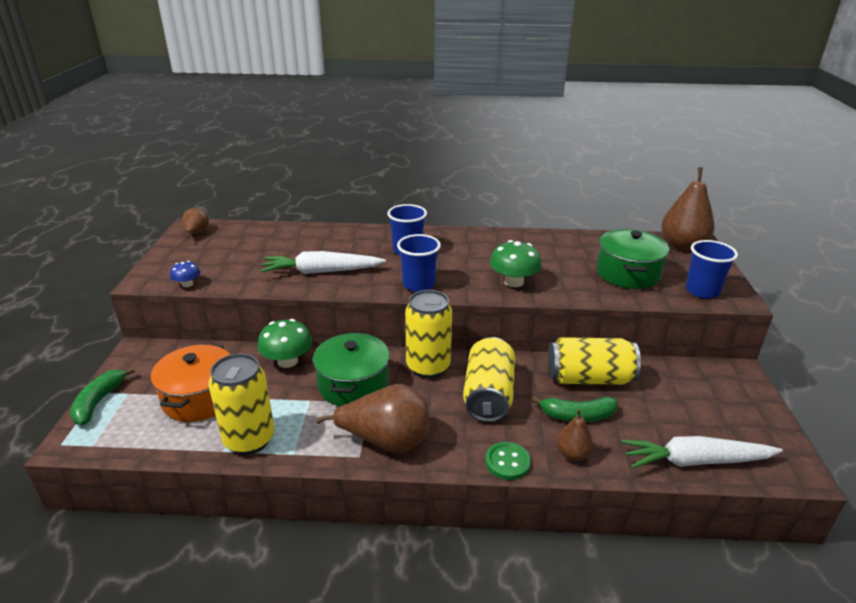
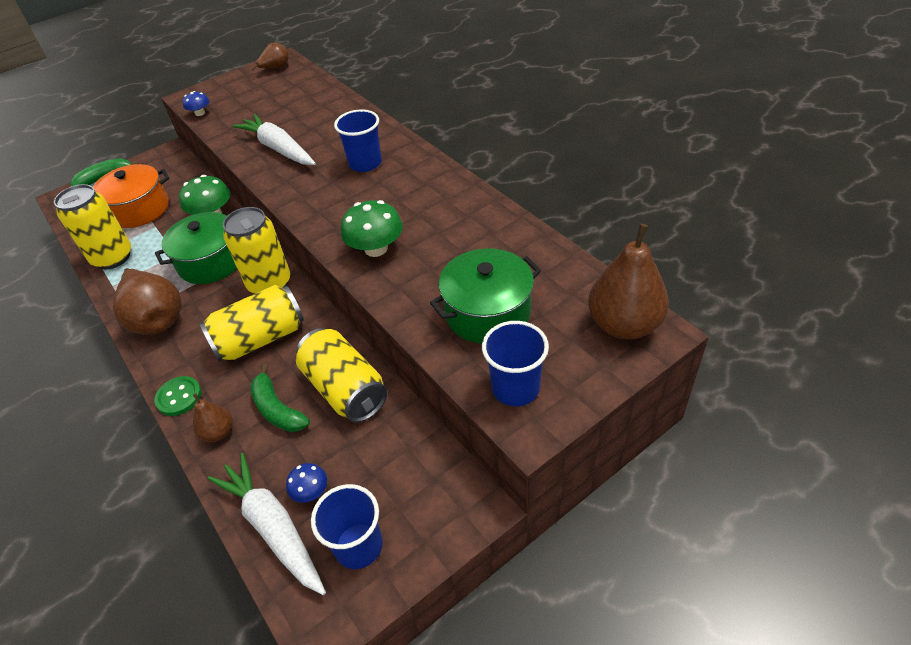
camera: 55 degrees right, 15 degrees up
blue cup [397,234,441,292] -> blue cup moved to [311,484,383,569]
none -> blue mushroom [286,463,327,503]

